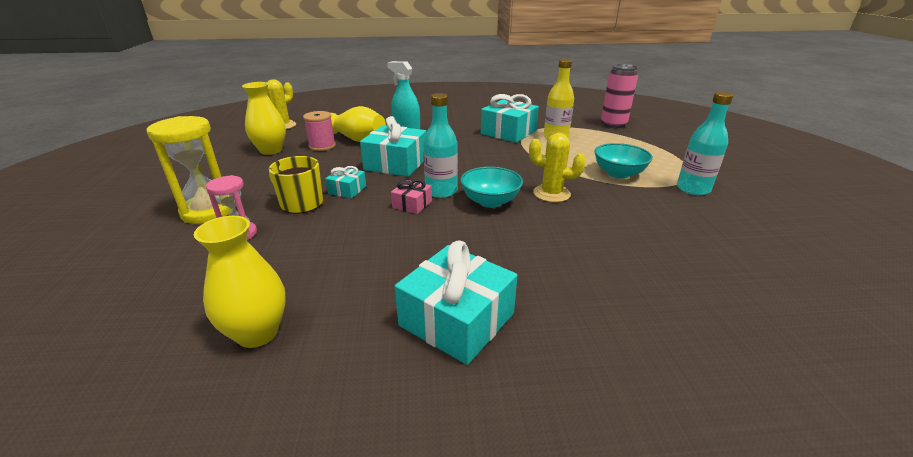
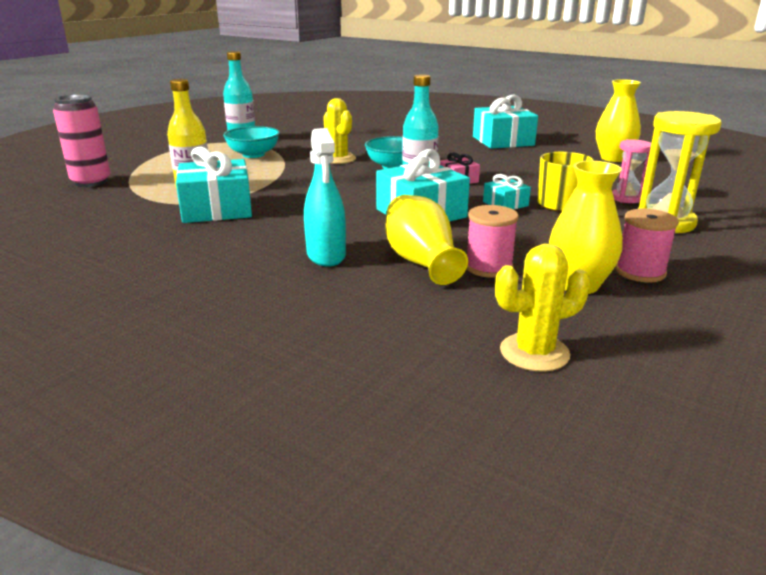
camera: 140 degrees left, 5 degrees down
none -> pink spool [615,209,679,283]

